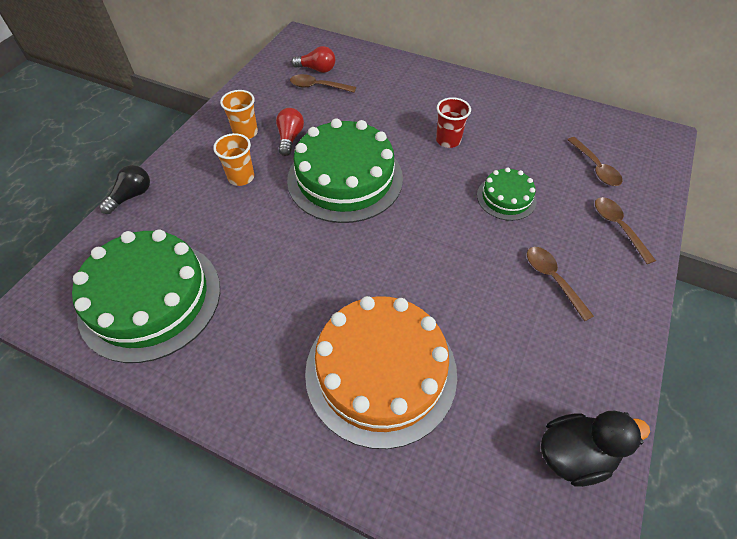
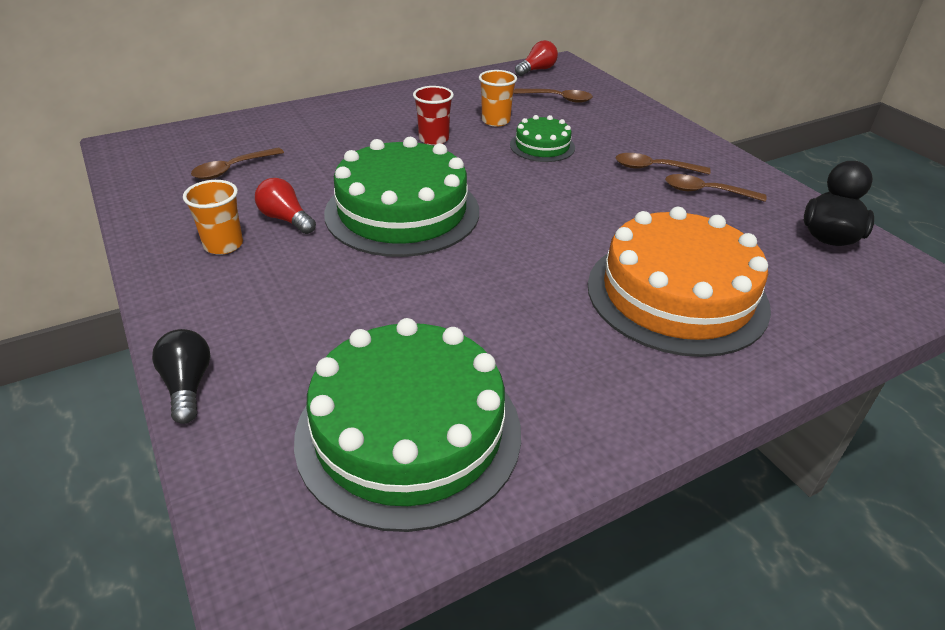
camera: 55 degrees left, 15 degrees down
orange cup [213,133,254,186] -> orange cup moved to [479,70,517,127]
red light bulb [291,46,335,73] -> red light bulb moved to [515,40,558,76]
brown spoon [595,197,656,264] -> brown spoon moved to [665,174,767,202]

